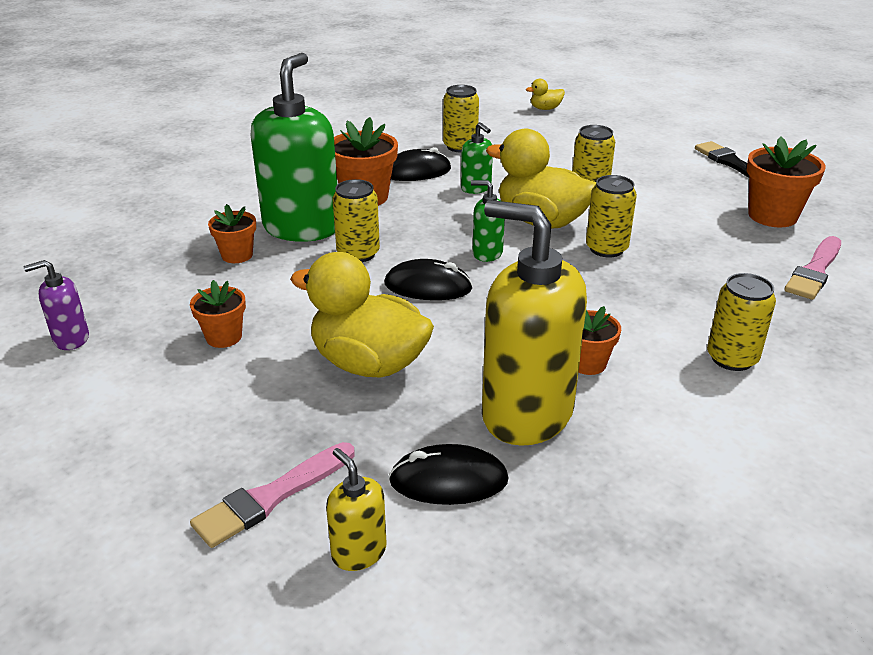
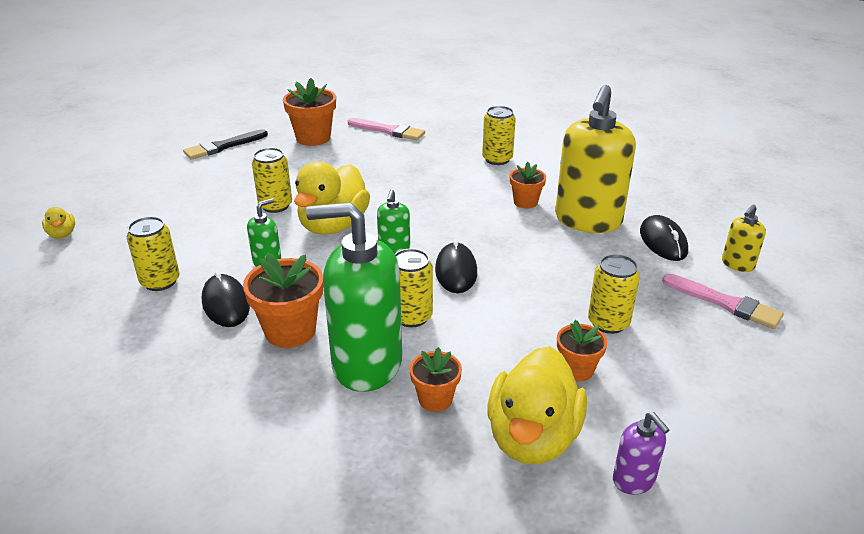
camera: 100 degrees left, 0 degrees up
yellow duck [290,252,434,378] -> yellow duck moved to [487,346,587,464]
yellow can [586,175,637,258] -> yellow can moved to [588,254,640,334]

